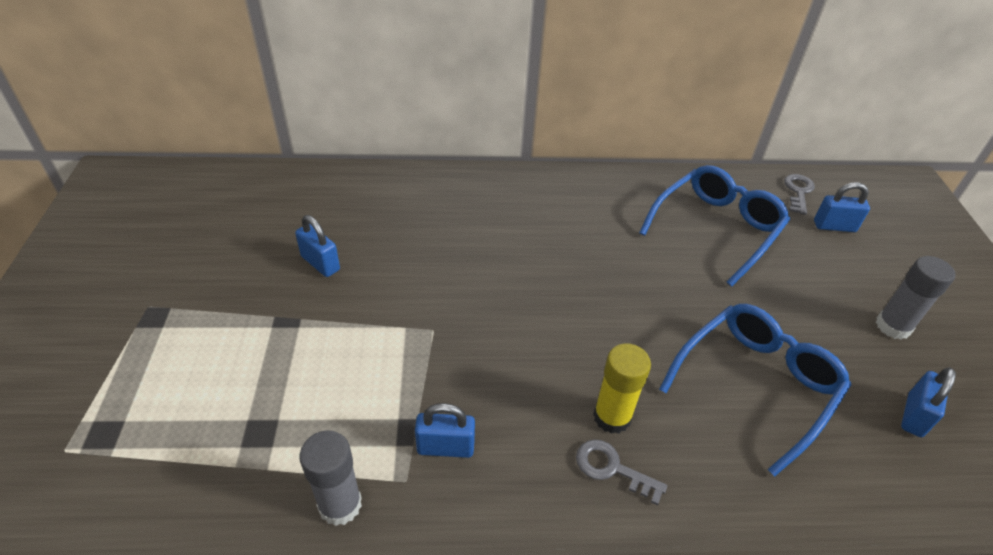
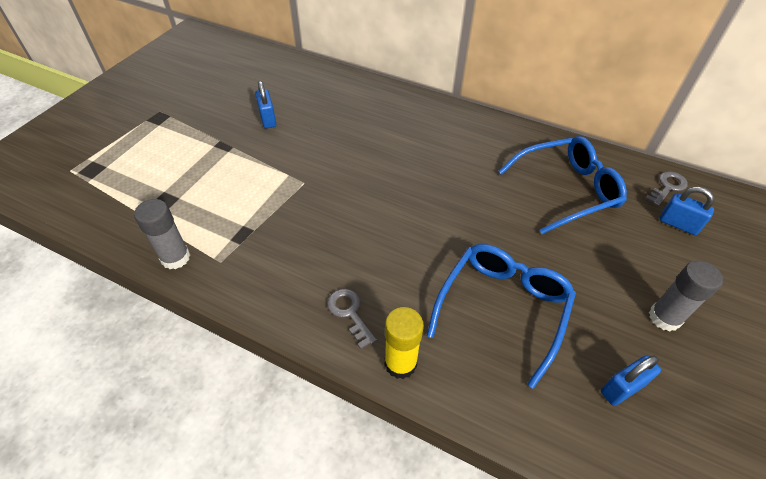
camera: 30 degrees right, 5 degrees up
blue padlock [415,403,475,458] -> none
yellow glue stick [593,343,651,434] -> yellow glue stick moved to [384,307,424,379]
blue glasses [659,304,851,477] -> blue glasses turned 45 degrees counterclockwise [427,244,576,389]

